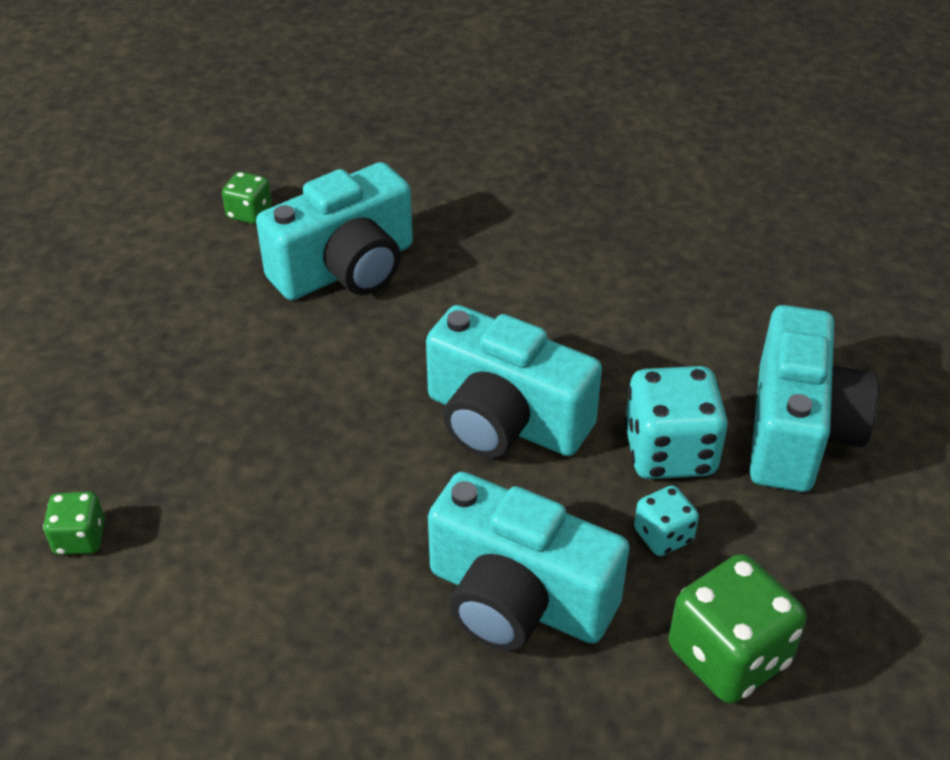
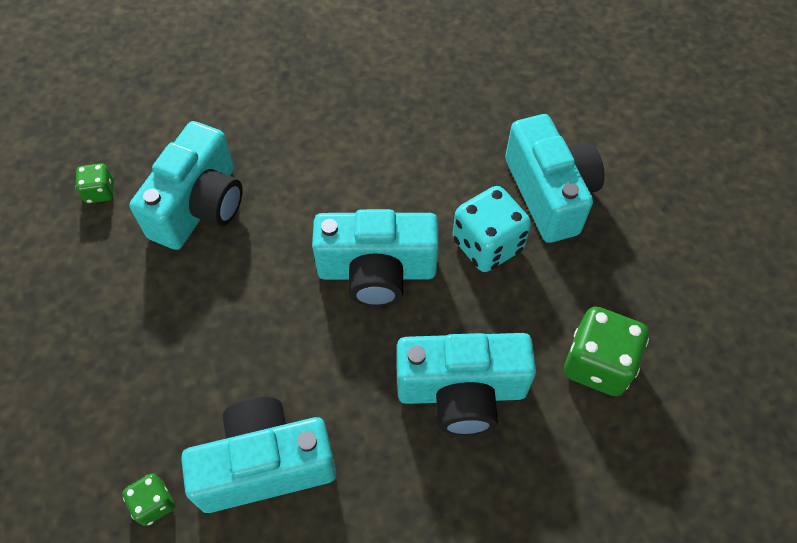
camera: 30 degrees left, 15 degrees up
turquoise dice [634,485,699,556] -> none
none -> turquoise camera [181,397,336,513]

